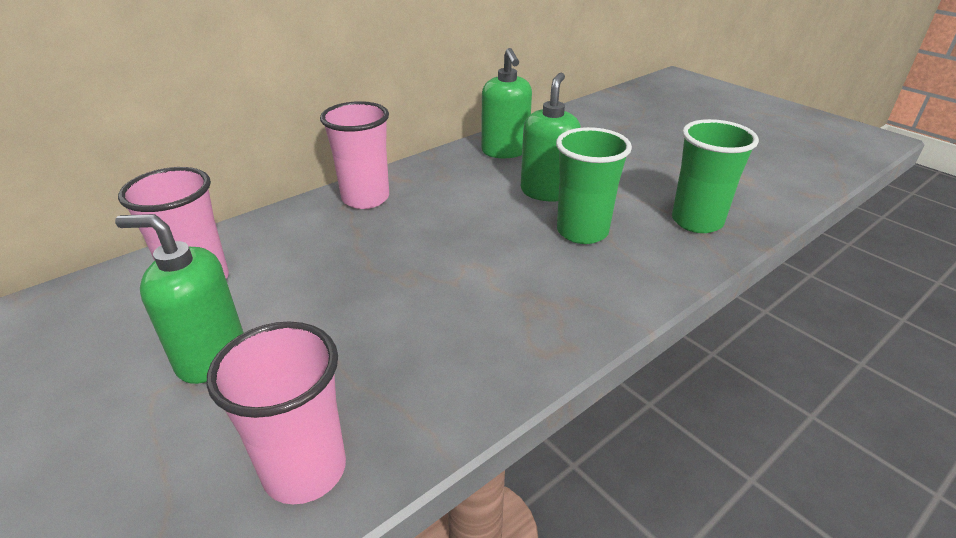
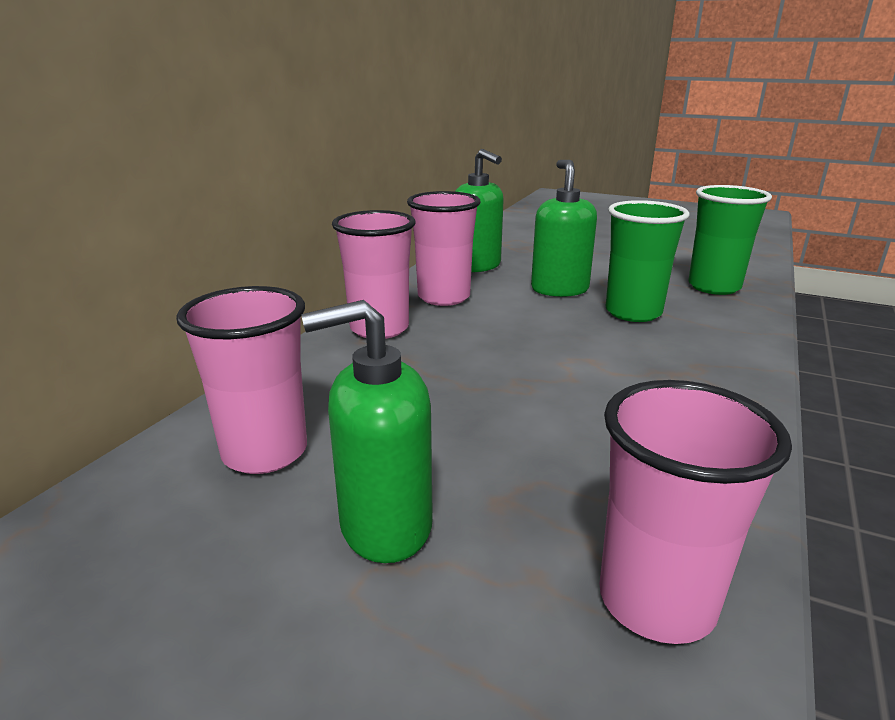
camera: 25 degrees left, 10 degrees down
none -> pink cup [407,191,480,306]

